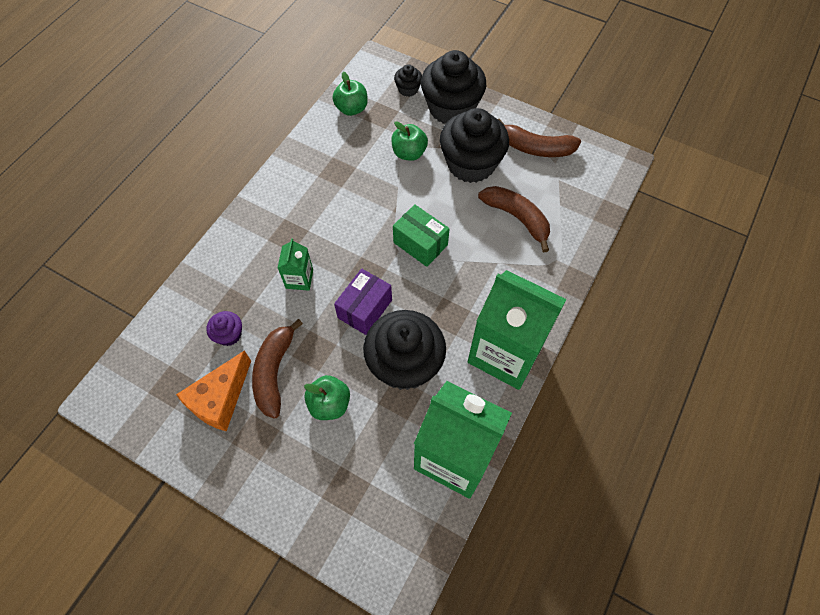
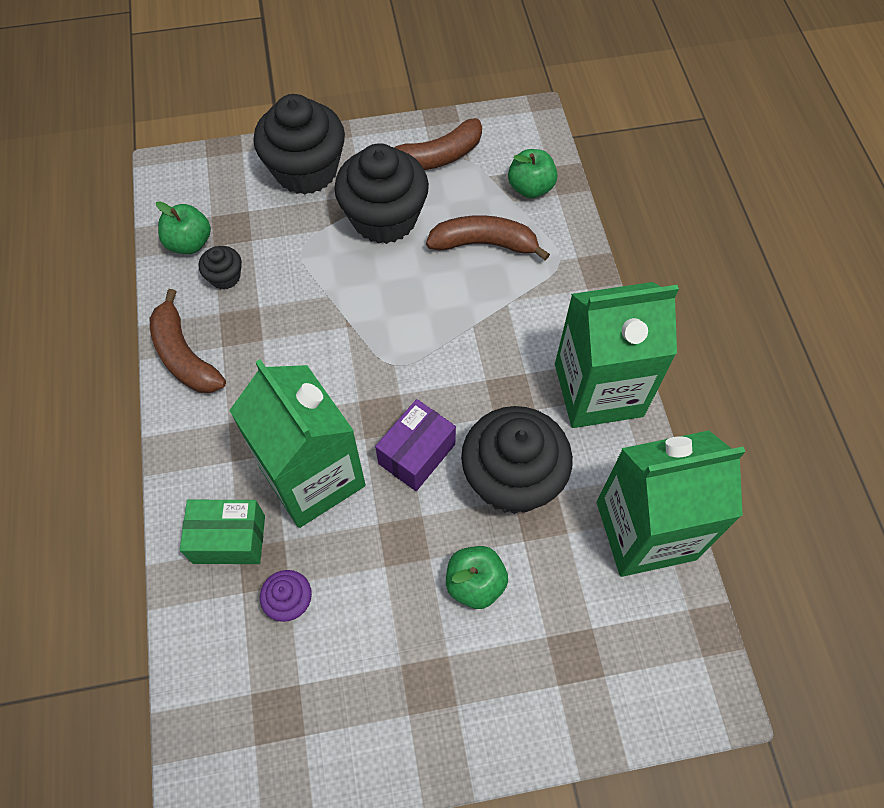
camera: 40 degrees left, 0 degrees up
orange cheese [176,350,251,432] -> none
brown banana [252,319,303,419] -> brown banana moved to [150,289,226,393]
green carton [278,238,313,291] -> green carton [229,359,366,528], size x2.24
purple box [334,268,392,335] -> purple box turned 45 degrees clockwise [375,399,456,491]
green apple [391,121,428,161] -> green apple moved to [508,149,558,198]
green box [393,204,450,267] -> green box moved to [180,500,265,564]
black cupcake [394,64,422,97] -> black cupcake moved to [199,246,242,290]

